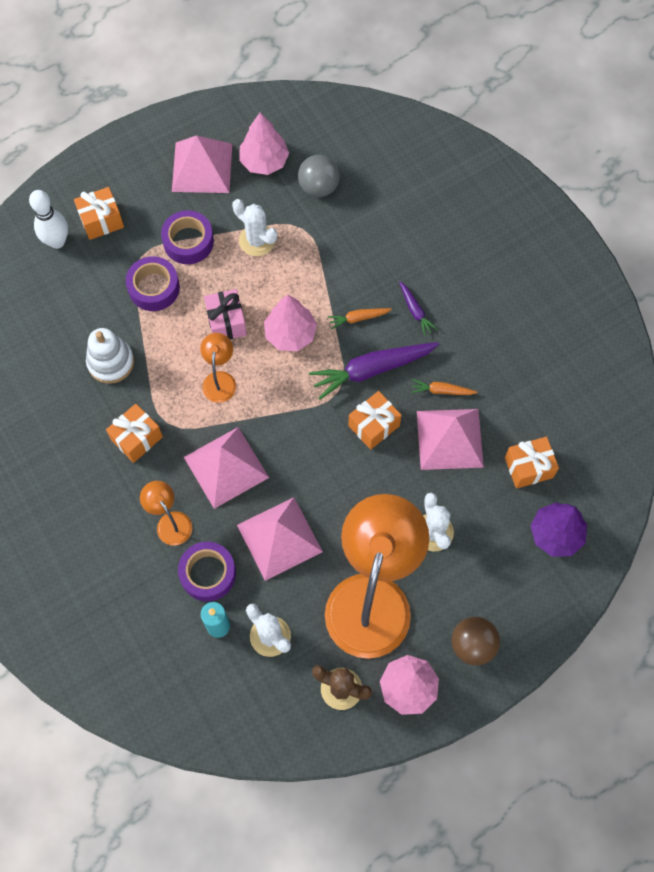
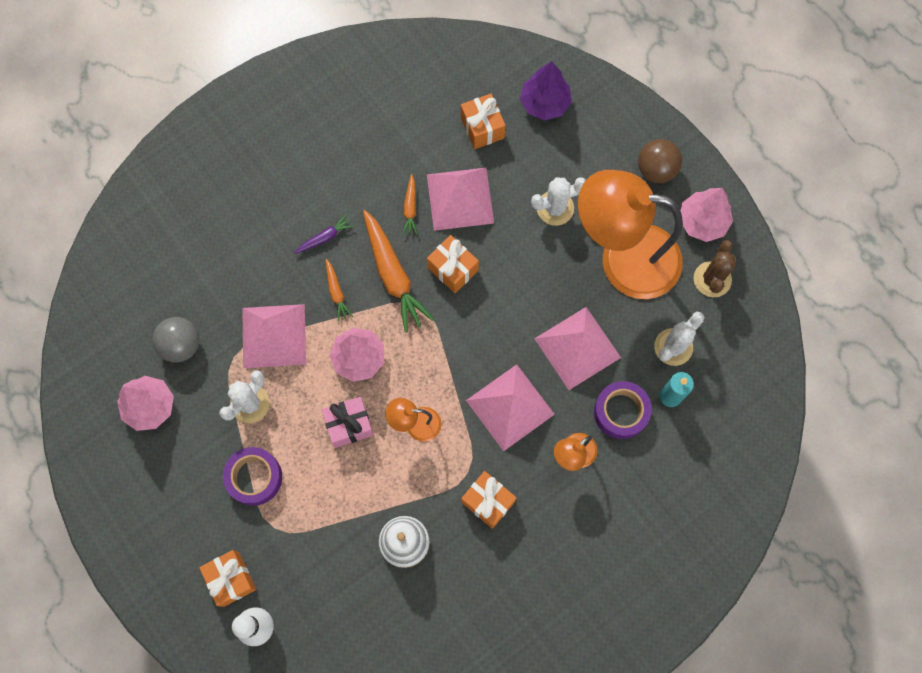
camera: 95 degrees left, 5 degrees up
purple tape [126,256,180,311] -> none
pink pyramid [172,135,232,193] -> pink pyramid moved to [242,304,306,368]
purple carrot [309,342,439,400] -> orange carrot [363,210,434,333]

